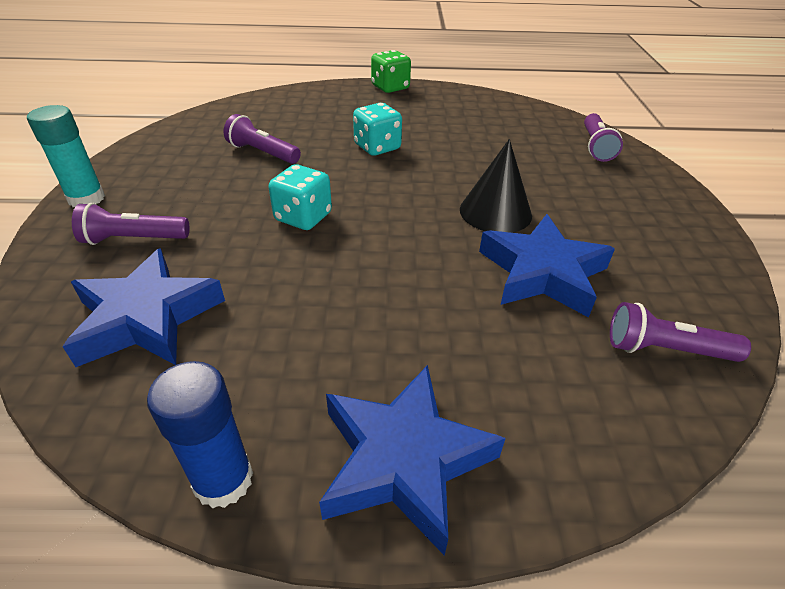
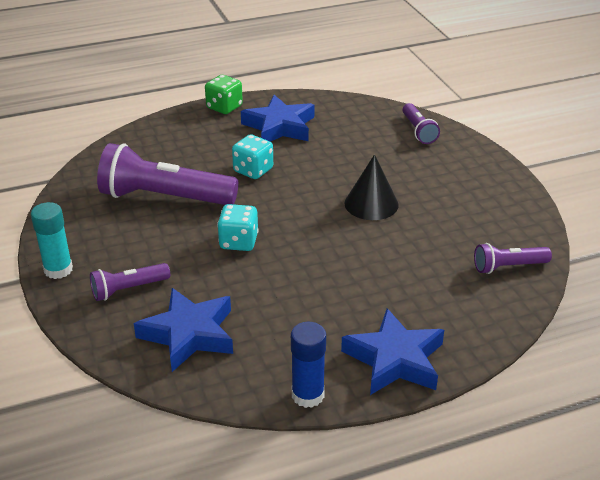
camera: 20 degrees left, 5 degrees down
purple flashlight [223,114,301,164] -> purple flashlight [97,143,238,205], size x1.97
blue star [479,214,615,318] -> blue star moved to [241,95,314,142]

